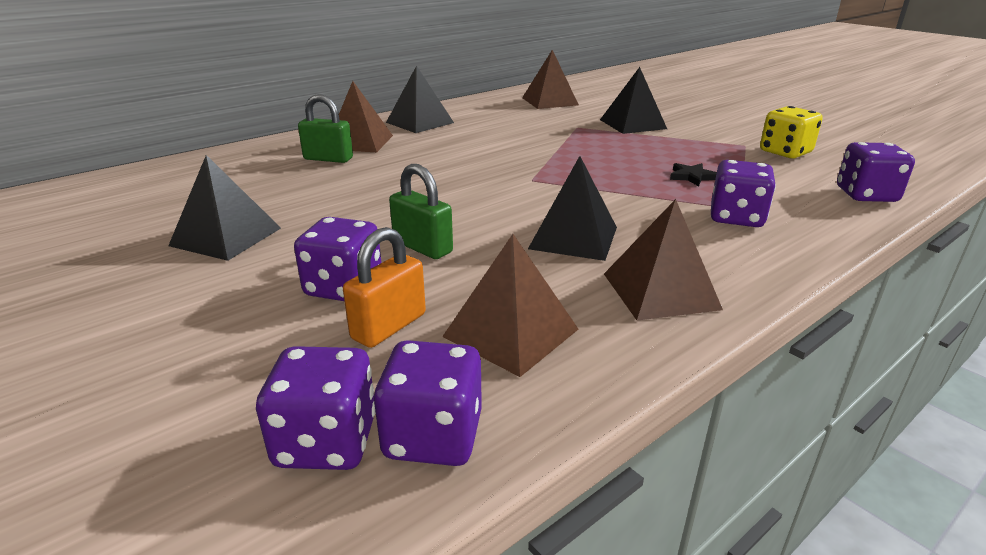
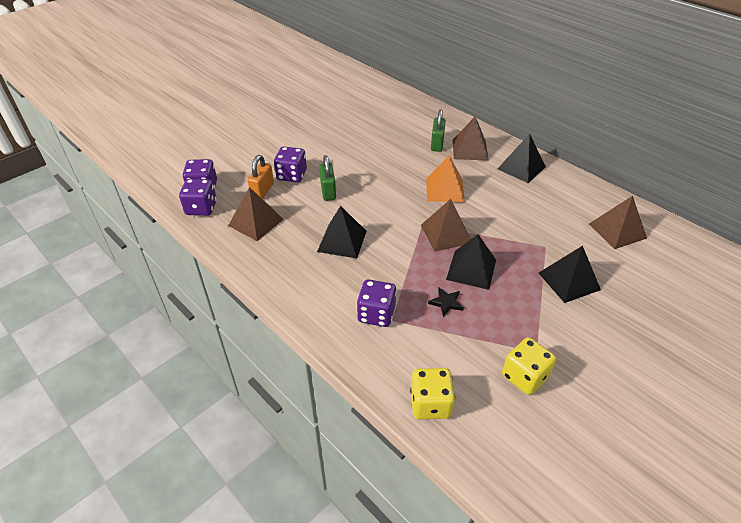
camera: 85 degrees right, 15 degrees up
black pyramid [168,155,281,261] -> black pyramid moved to [446,234,496,290]
orange padlock [343,227,426,348] -> orange padlock turned 75 degrees clockwise [248,155,274,199]
green padlock [389,164,453,259] -> green padlock turned 45 degrees counterclockwise [319,155,336,201]
brown pyramid [604,199,723,321] -> brown pyramid moved to [421,199,471,251]
purple dice [837,142,915,202] -> yellow dice [410,368,455,419]
none -> orange pyramid [426,155,465,203]

